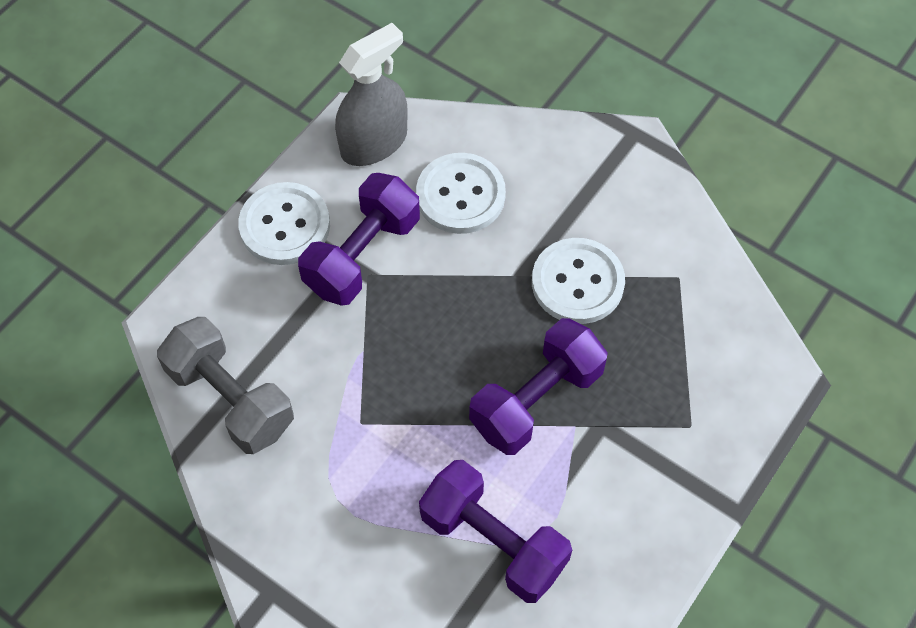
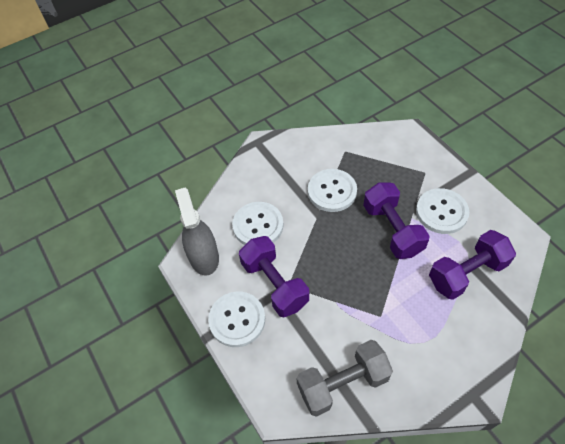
camera: 65 degrees left, 5 degrees down
none -> white button [416,188,469,234]

